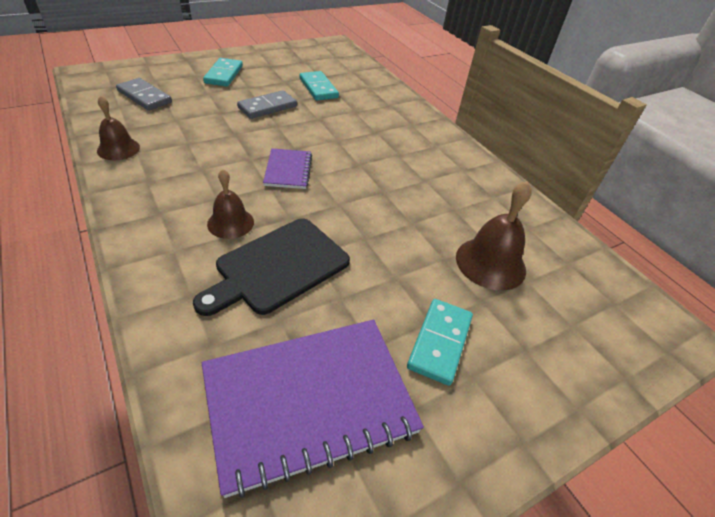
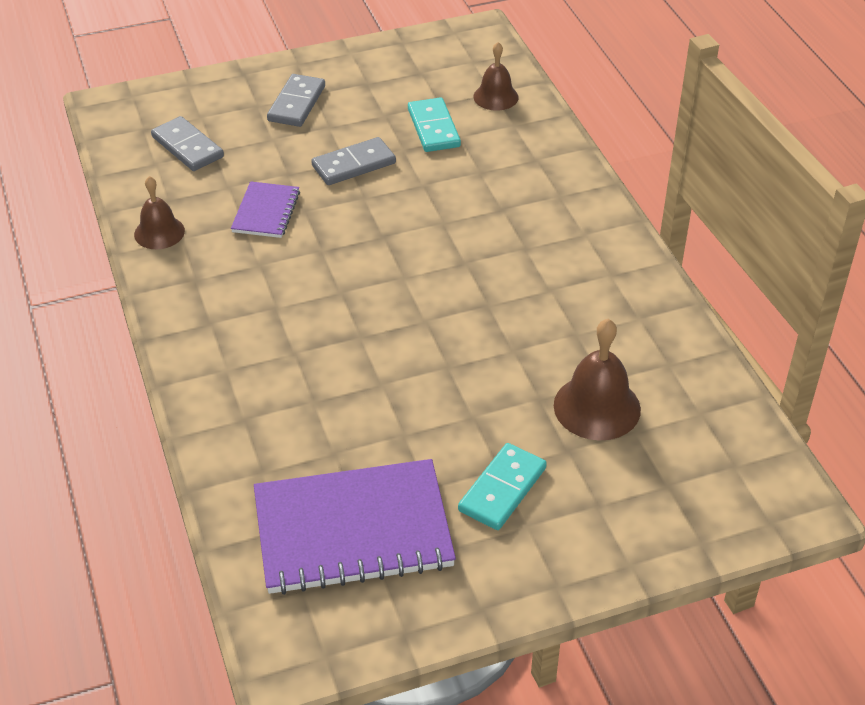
camera: 15 degrees right, 0 degrees up
black cutting board [193,218,350,316] -> none
turquoise domino [203,58,243,87] -> grey domino [267,74,325,127]
brown bell [207,169,254,239] -> brown bell moved to [473,42,519,111]
purple notebook [263,148,312,189] -> purple notebook moved to [231,181,300,238]

